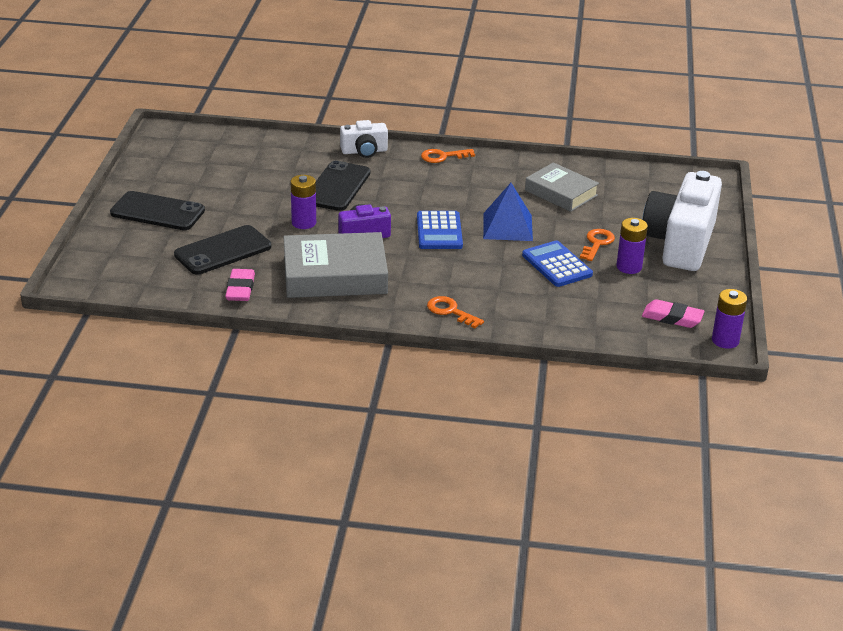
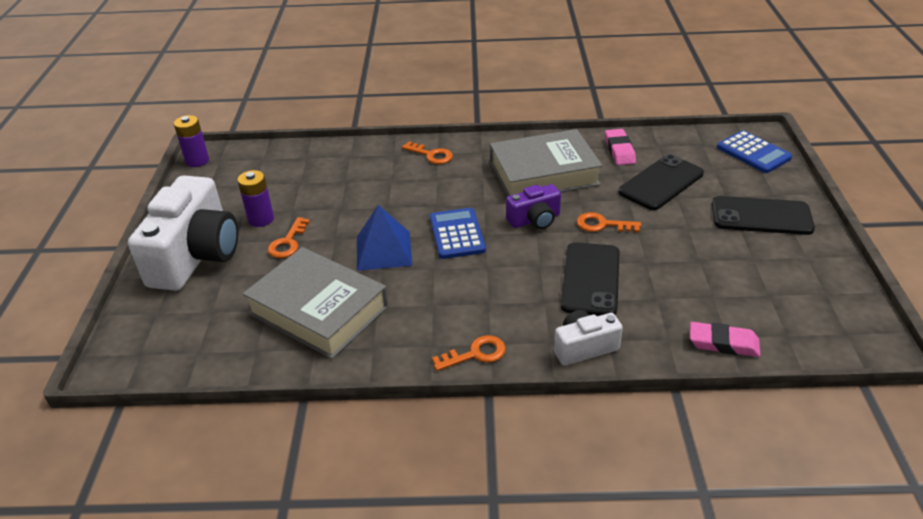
camera: 175 degrees right, 5 degrees up
purple battery [291,175,316,229] -> orange key [577,212,641,232]
blue calculator [522,241,593,287] -> blue calculator moved to [717,130,792,173]
grey book [525,162,599,212] -> grey book [243,247,388,359], size x1.55
pink eraser [642,299,705,328] -> pink eraser moved to [690,322,760,357]

